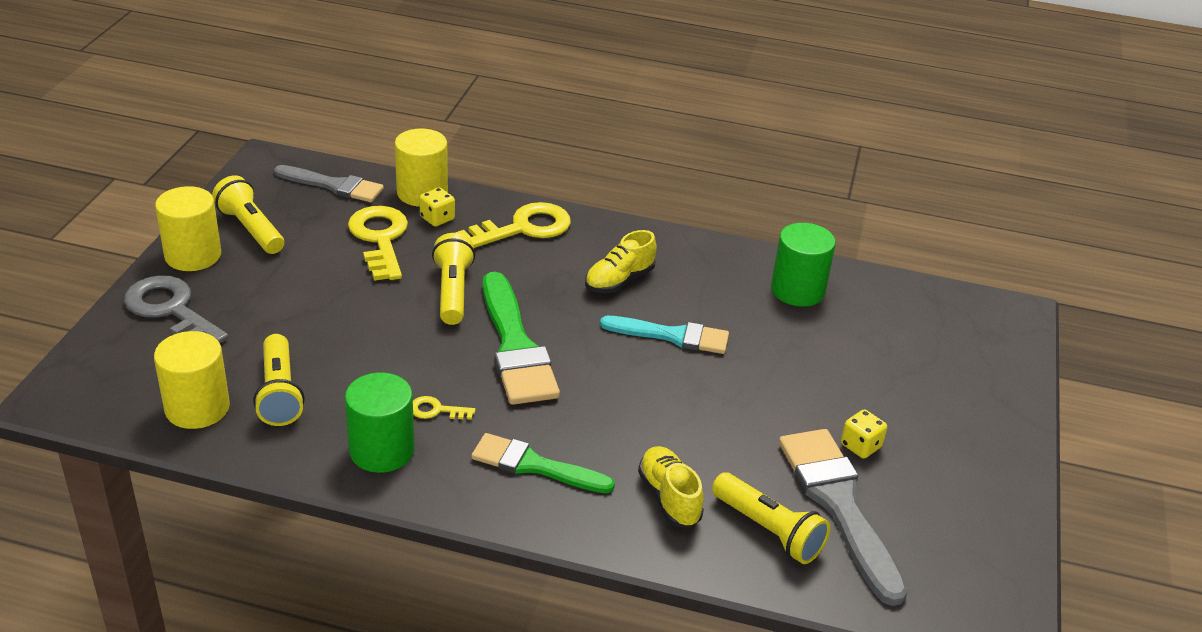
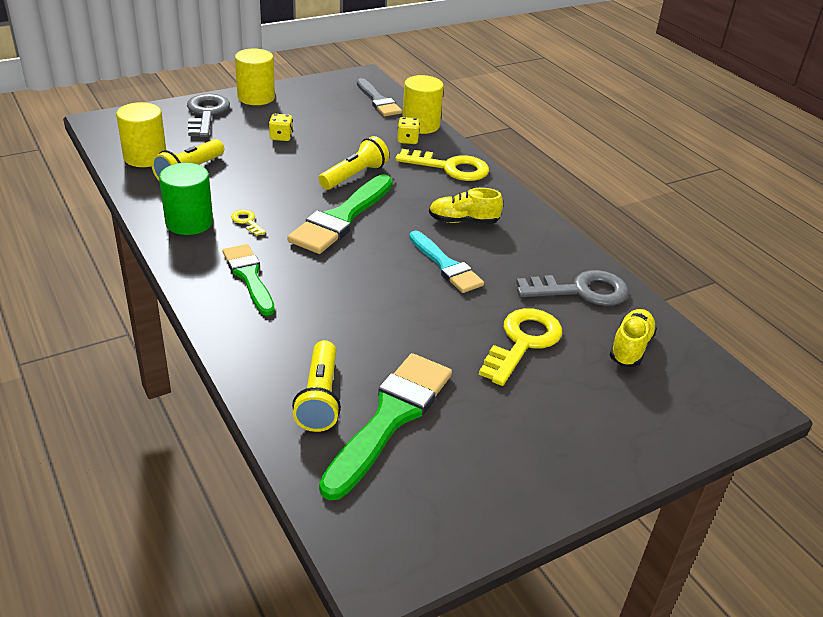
camera: 45 degrees right, 0 degrees up
yellow flashlight [212,175,284,254] -> none
yellow key [348,206,408,281] -> yellow key moved to [479,308,562,386]
yellow shoe [638,446,704,528] -> yellow shoe moved to [610,309,657,367]
green cylinder [771,223,836,307] -> grey key [516,270,629,306]
grey brush [779,429,908,606] -> green brush [319,353,452,500]
yellow dice [841,409,887,459] -> yellow dice moved to [269,114,293,141]

